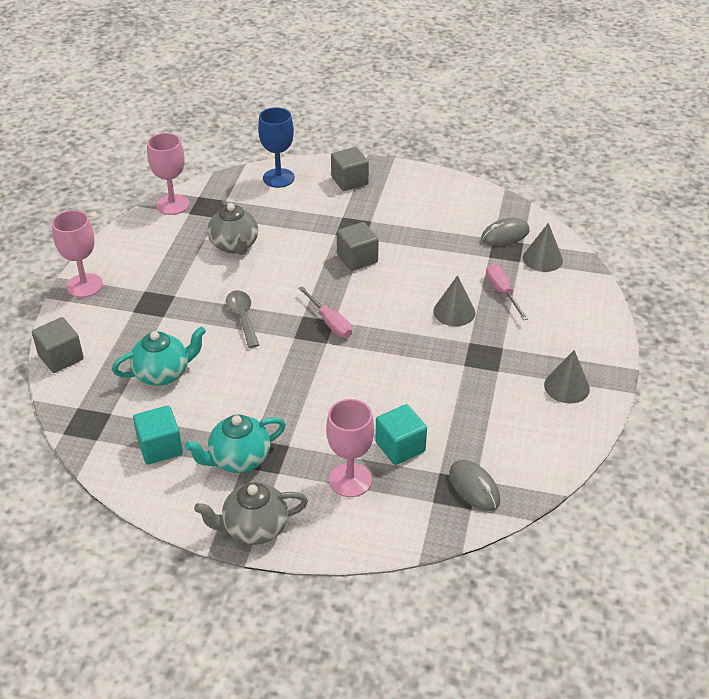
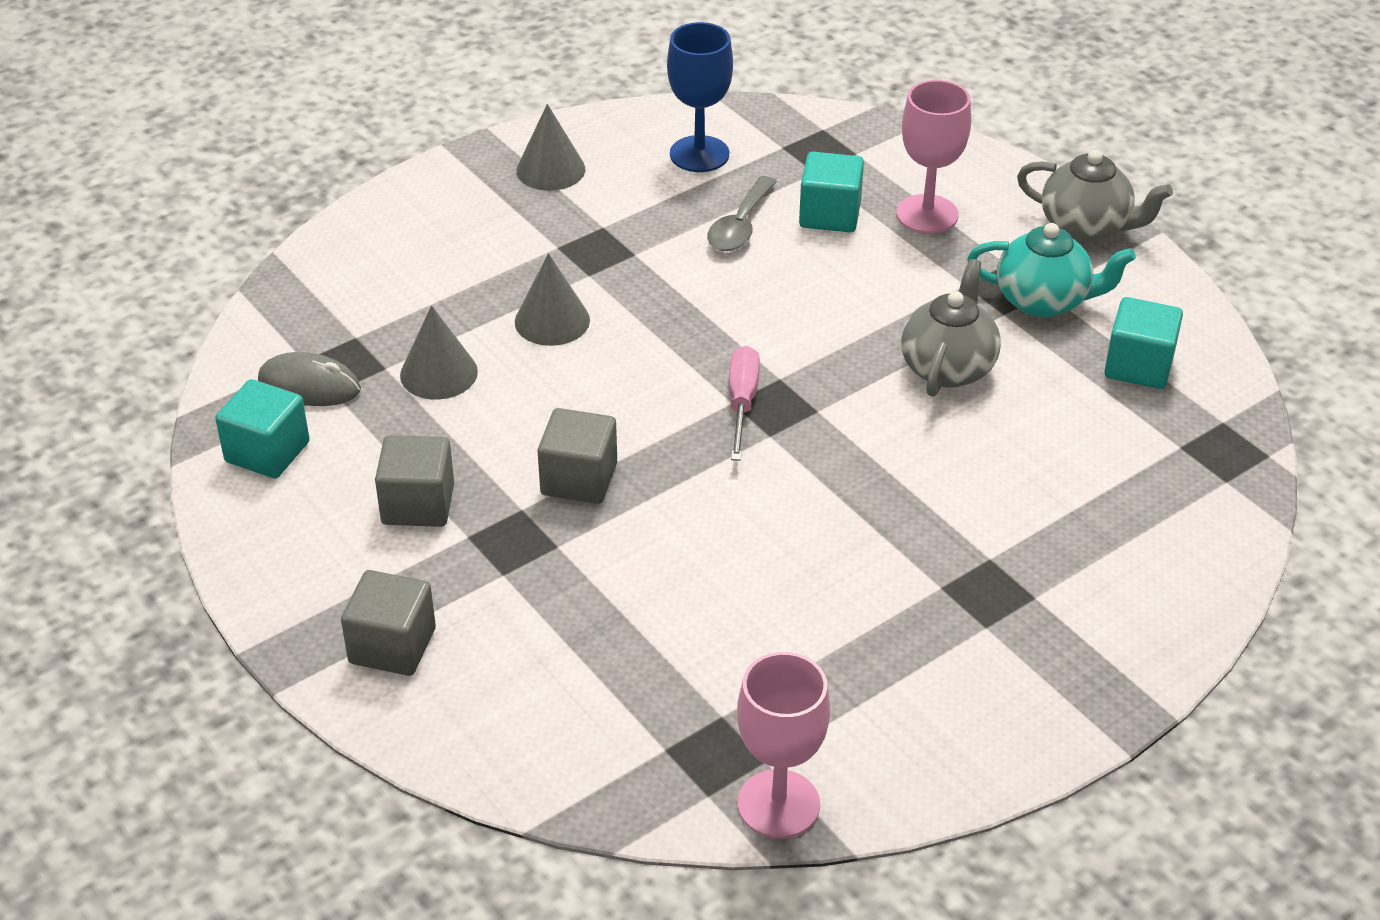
camera: 140 degrees left, 0 degrees up
grey cube [32,317,84,373] -> grey cube moved to [375,435,454,527]
pink goblet [52,210,103,298] -> none
turquoise teapot [112,326,206,386] -> none
grey teapot [208,200,258,255] -> grey teapot moved to [901,259,1001,397]
grey spoon [226,290,259,348] -> grey spoon moved to [707,176,777,251]
blue goblet [258,107,295,188] -> blue goblet moved to [667,22,733,172]
grey mouse [449,460,500,511] -> none
pink screwdriver [486,264,528,320] -> none
grey cone [523,223,563,272] -> grey cone moved to [400,305,478,400]
none -> turquoise cube [215,379,310,478]

